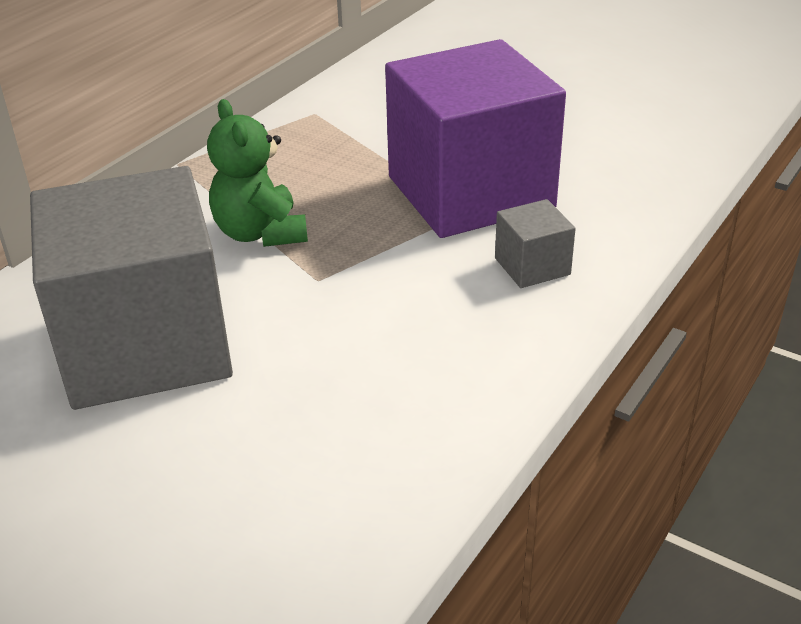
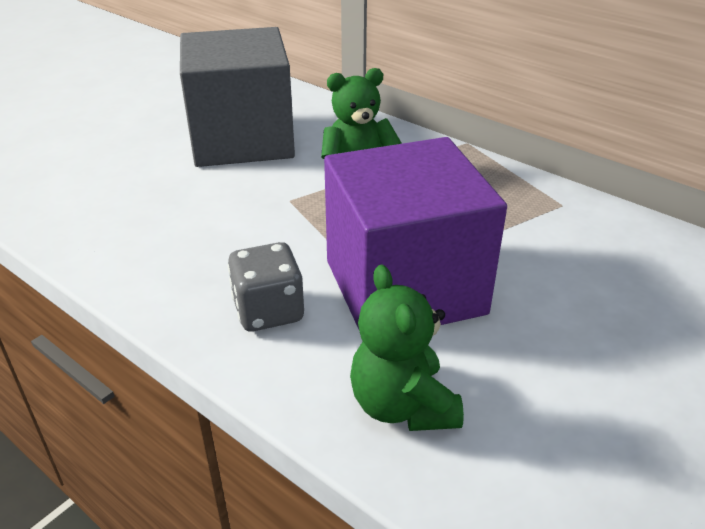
camera: 95 degrees right, 0 degrees up
grey cube [495,199,576,288] -> grey dice [227,242,304,331]
none -> green teddy bear [350,265,464,431]

